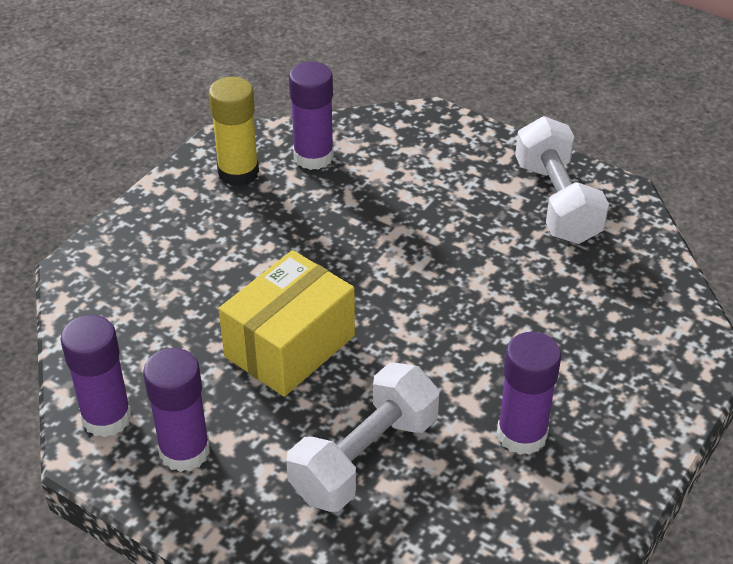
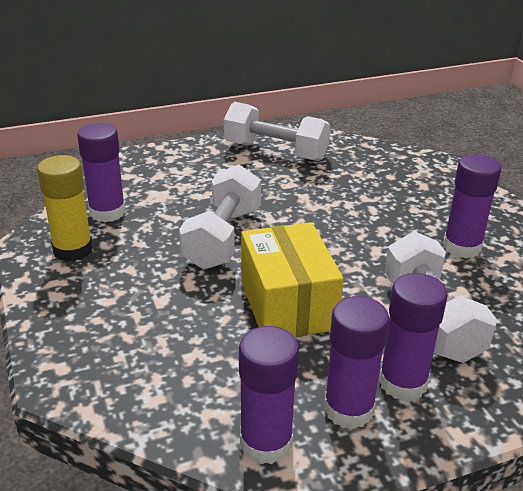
camera: 55 degrees left, 10 degrees down
none -> white dumbbell [179,165,261,269]
none -> purple glue stick [379,273,448,401]

